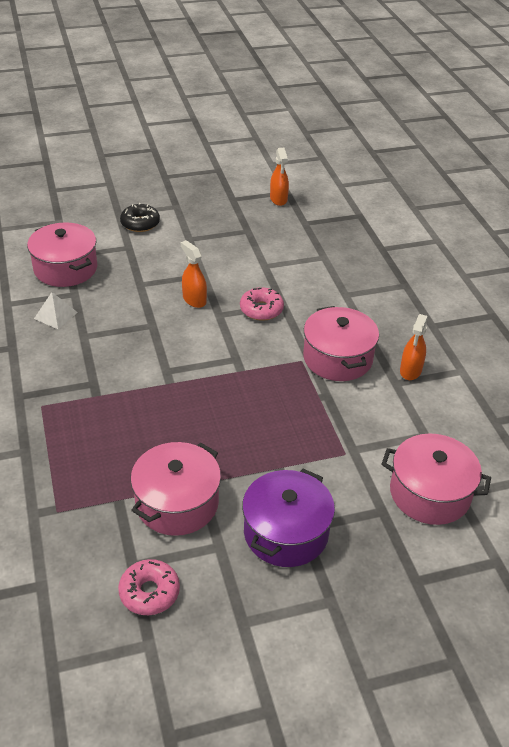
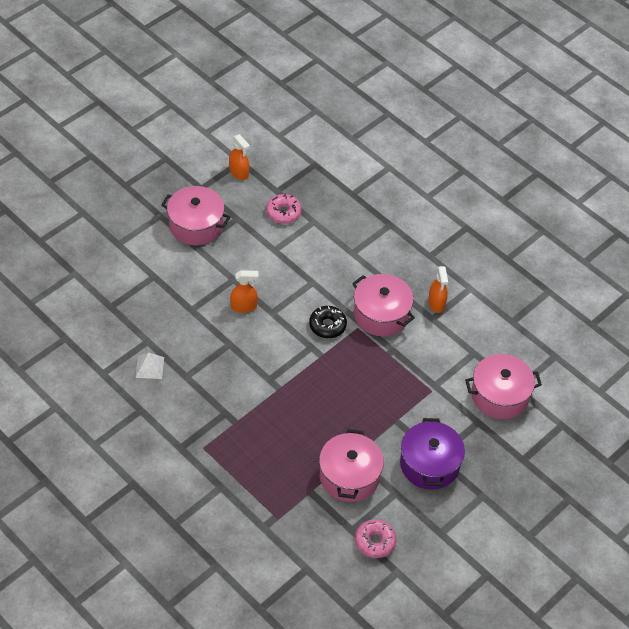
camera: 30 degrees left, 10 degrees up
pink pot [27,223,97,287] -> pink pot moved to [161,186,230,246]
black donut [120,203,160,232] -> black donut moved to [309,306,347,338]
orange spray bottle [181,240,207,308] -> orange spray bottle turned 150 degrees clockwise [230,270,259,313]
pink donut [240,287,284,321] -> pink donut moved to [266,194,302,224]

